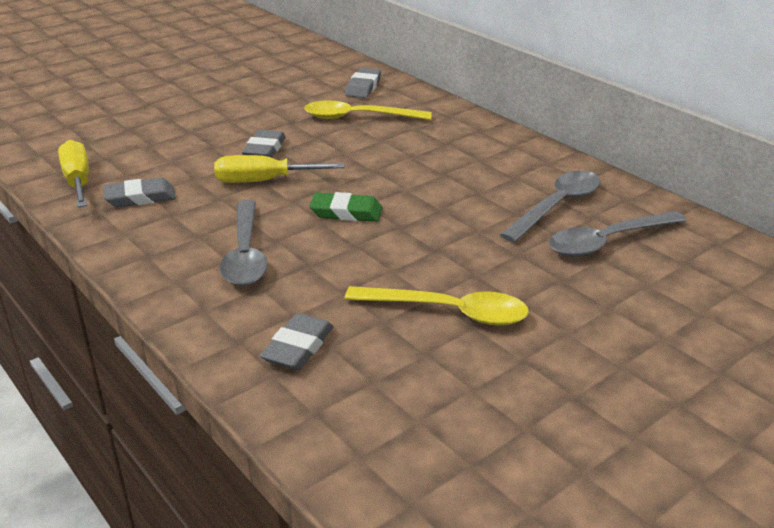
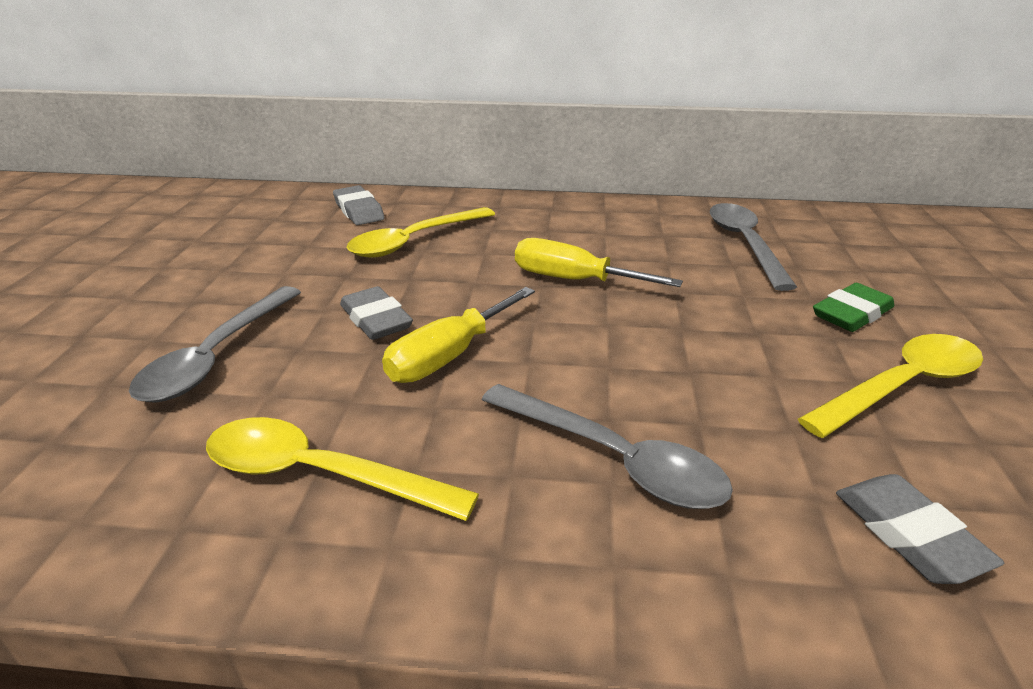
camera: 45 degrees left, 0 degrees up
yellow screwdriver [58,140,89,207] -> yellow screwdriver moved to [515,238,683,287]
grey eraser [103,178,176,207] -> yellow spoon [206,417,479,521]
green eraser [310,192,383,222] -> green eraser moved to [813,283,894,332]
grey spoon [549,211,686,257] -> grey spoon moved to [129,286,301,403]

